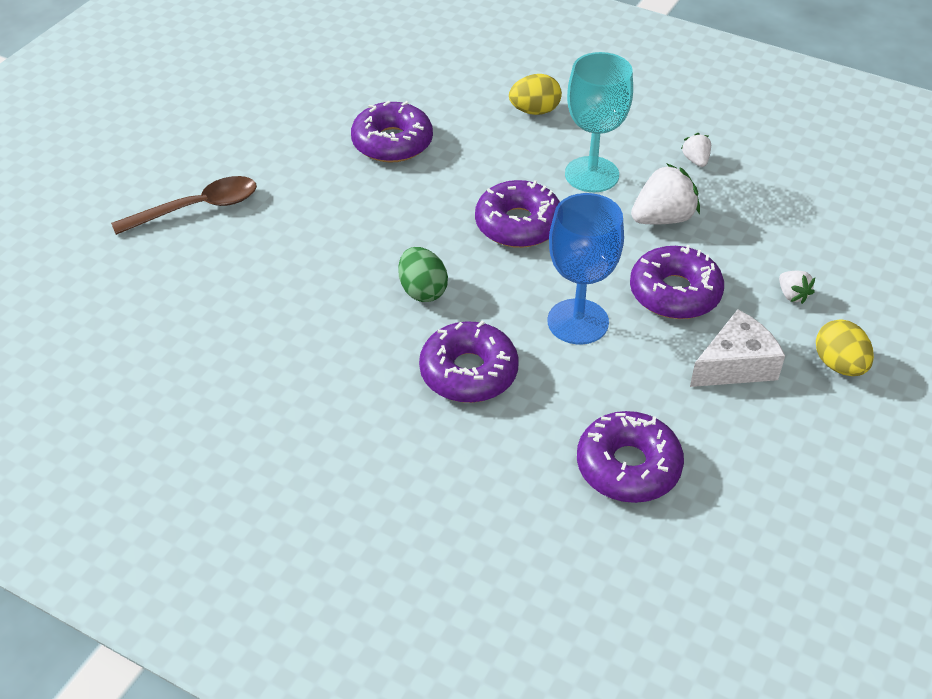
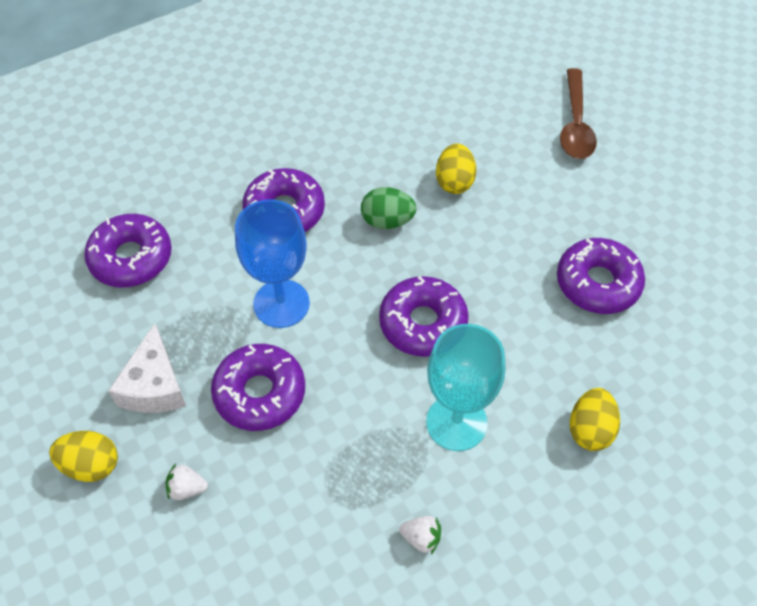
camera: 120 degrees right, 10 degrees up
white strawberry [631,163,700,224] -> none
none -> yellow egg [436,143,476,194]

